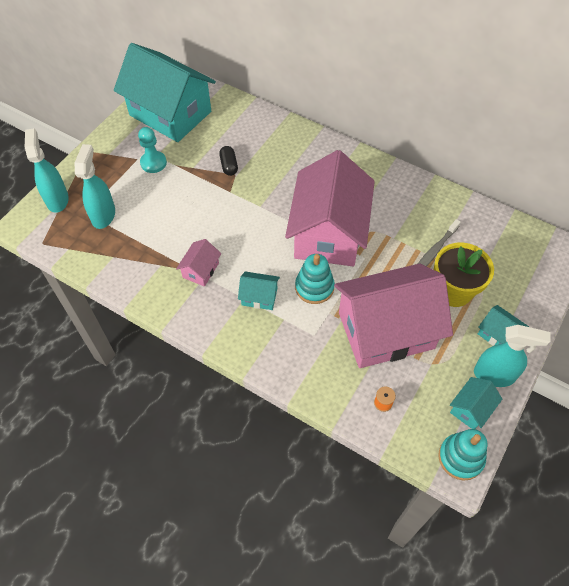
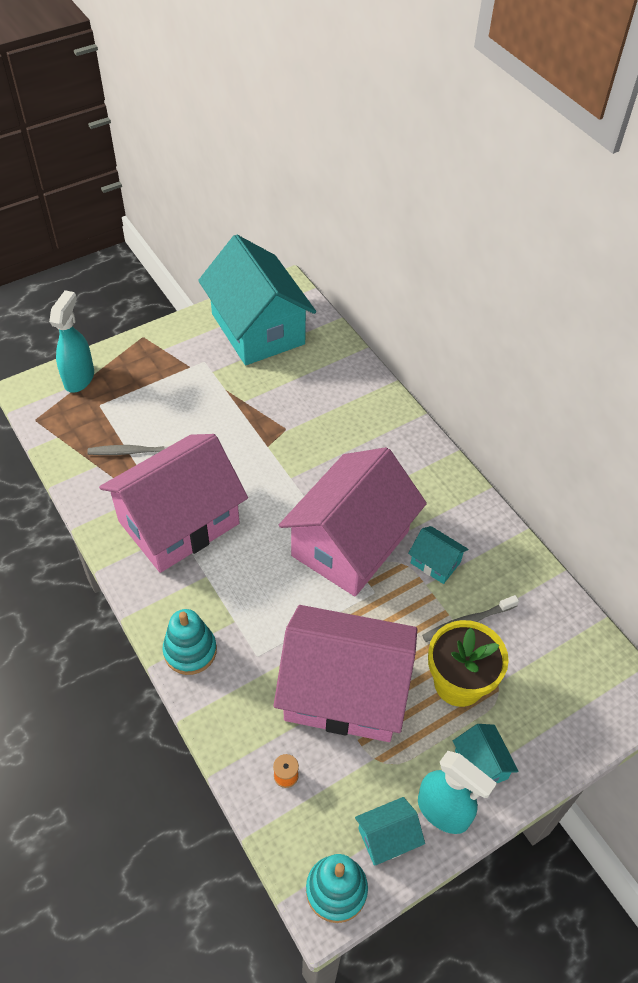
camera: 25 degrees right, 5 degrees down
turquoise spray bottle [75,144,115,229] -> none
turquoise pawn [138,127,167,173] -> none
pink house [176,239,221,287] -> pink house [99,434,248,573], size x2.44
black capsule [219,146,238,176] -> none
turquoise house [238,272,280,310] -> turquoise house moved to [408,526,468,584]
turquoise stacking toy [295,254,335,304] -> turquoise stacking toy moved to [163,609,217,675]
none -> grey toothbrush [87,441,178,455]

